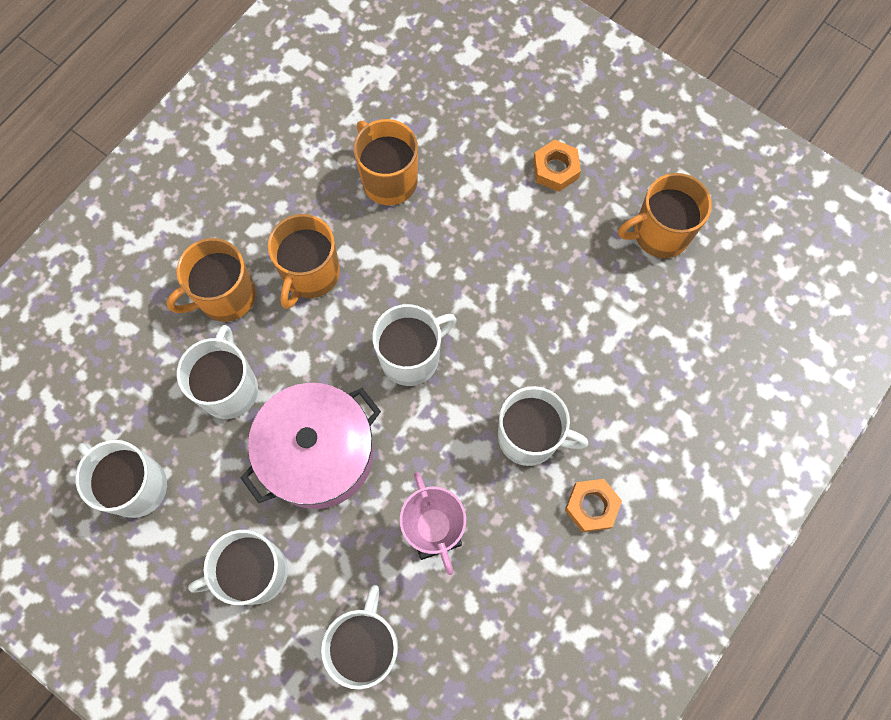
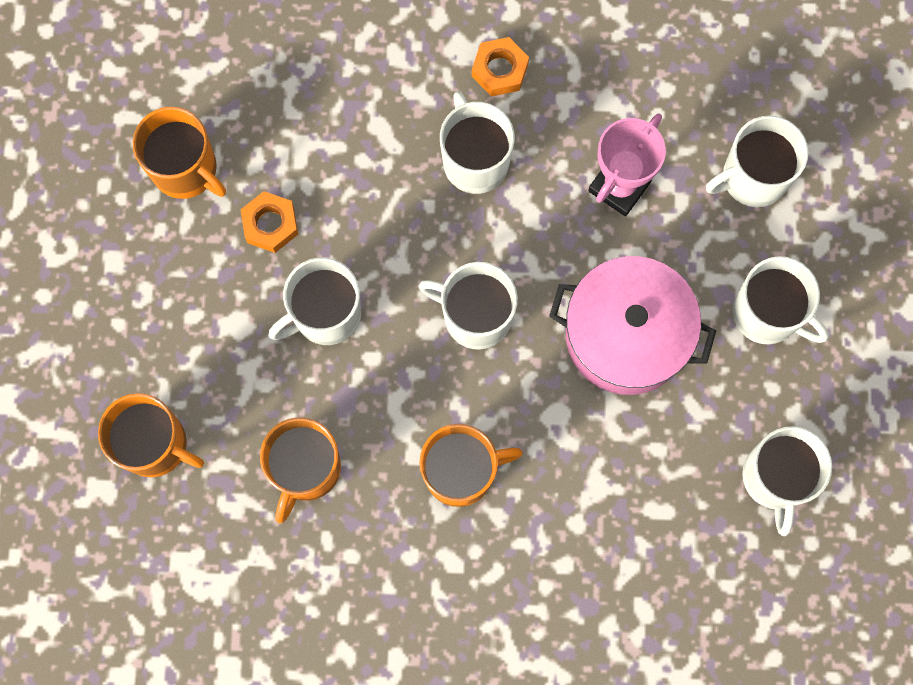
camera: 125 degrees left, 5 degrees up
orange mug [167,238,256,322] -> orange mug moved to [98,393,204,477]
white mug [177,325,258,419] -> white mug moved to [269,257,361,345]
orange nut [533,140,581,192] -> orange nut moved to [241,191,298,253]

